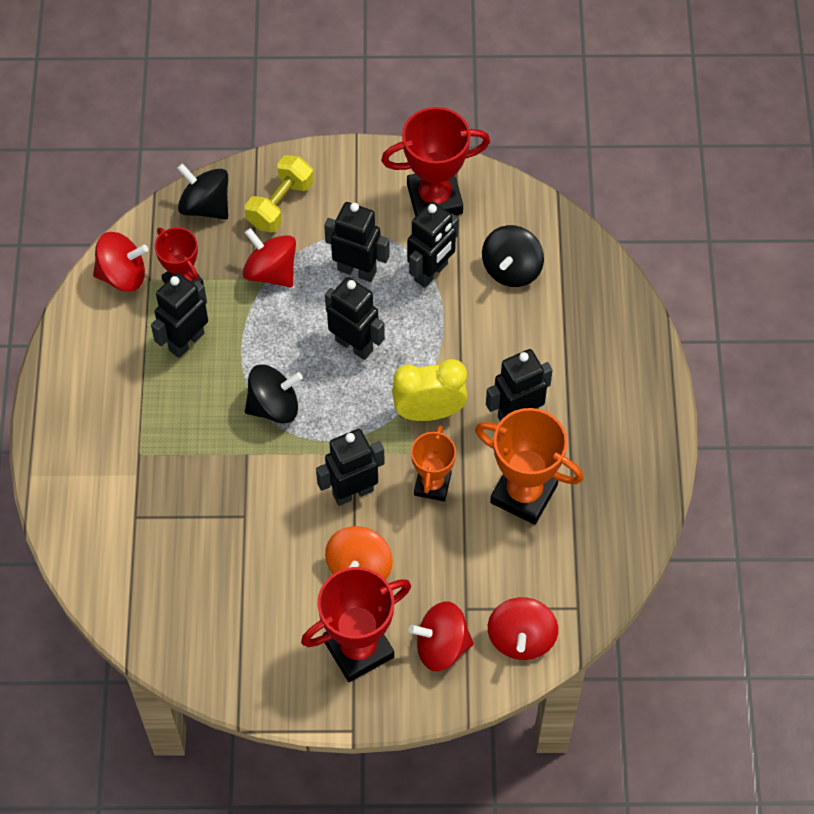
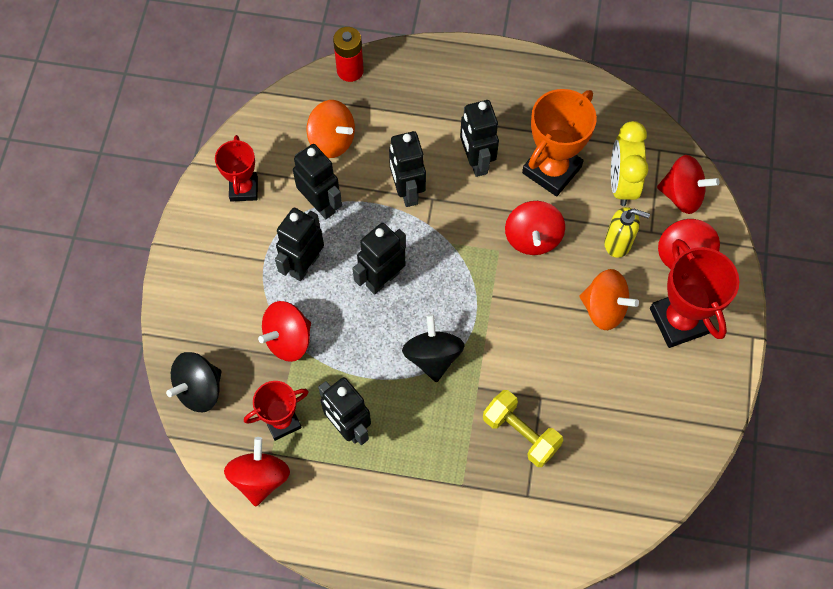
camera: 80 degrees left, 5 degrees up
yellow dumbbell [245,155,314,232] -> yellow dumbbell moved to [483,390,563,467]
black robot [316,429,385,506] -> black robot moved to [389,131,426,207]
red trophy [381,107,490,217] -> red trophy [215,135,258,201], size x0.63
yellow clock [392,359,468,421] -> yellow clock moved to [611,121,649,206]
orange trophy [411,426,456,501] -> red spinning top [505,201,565,255]
black spinning top [482,225,544,287] -> orange spinning top [307,100,355,158]
none -> red battery [333,27,364,82]
none -> yellow soap dispenser [604,207,650,258]

